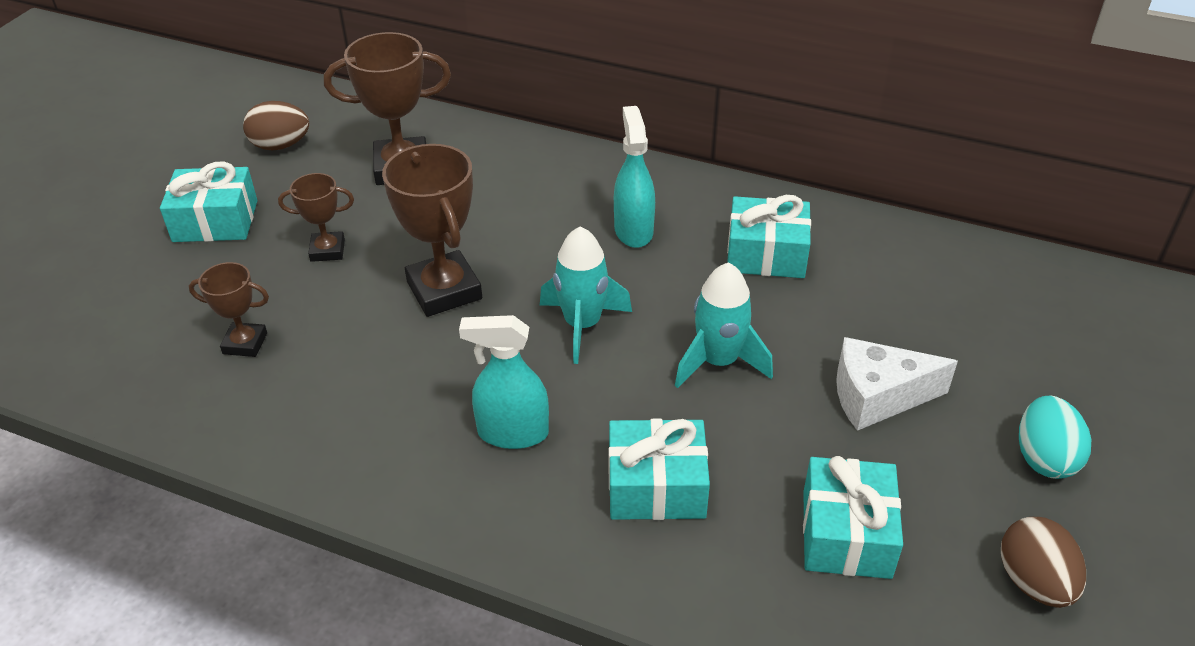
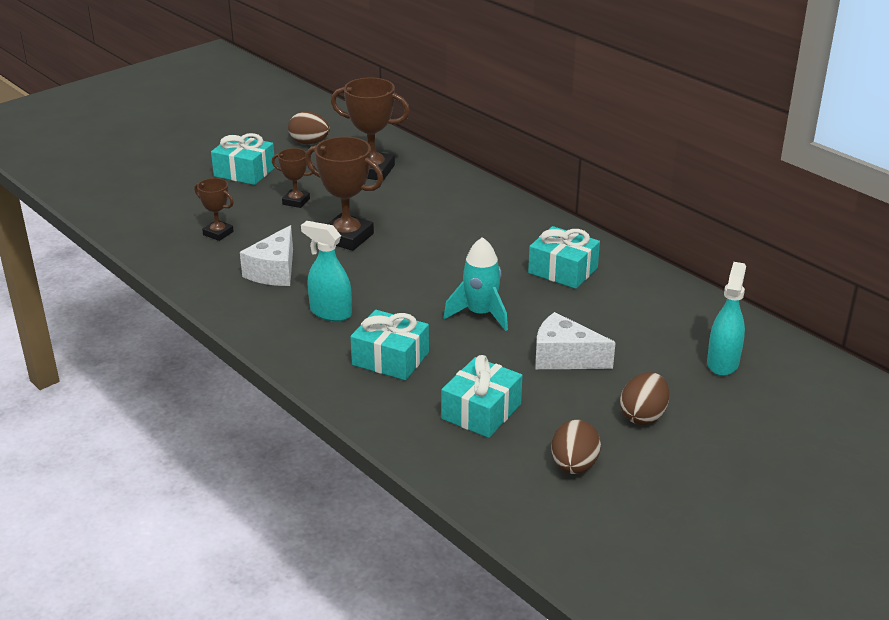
camera: 25 degrees right, 10 degrees down
brown trophy [382,144,482,317] -> brown trophy turned 60 degrees counterclockwise [305,137,383,251]
turquoise rocket [540,226,632,364] -> none
turquoise spray bottle [614,106,655,248] -> turquoise spray bottle moved to [707,262,746,376]
turquoise egg [1019,396,1091,479] -> brown egg [620,372,669,425]
none -> white cheese [240,225,293,286]

